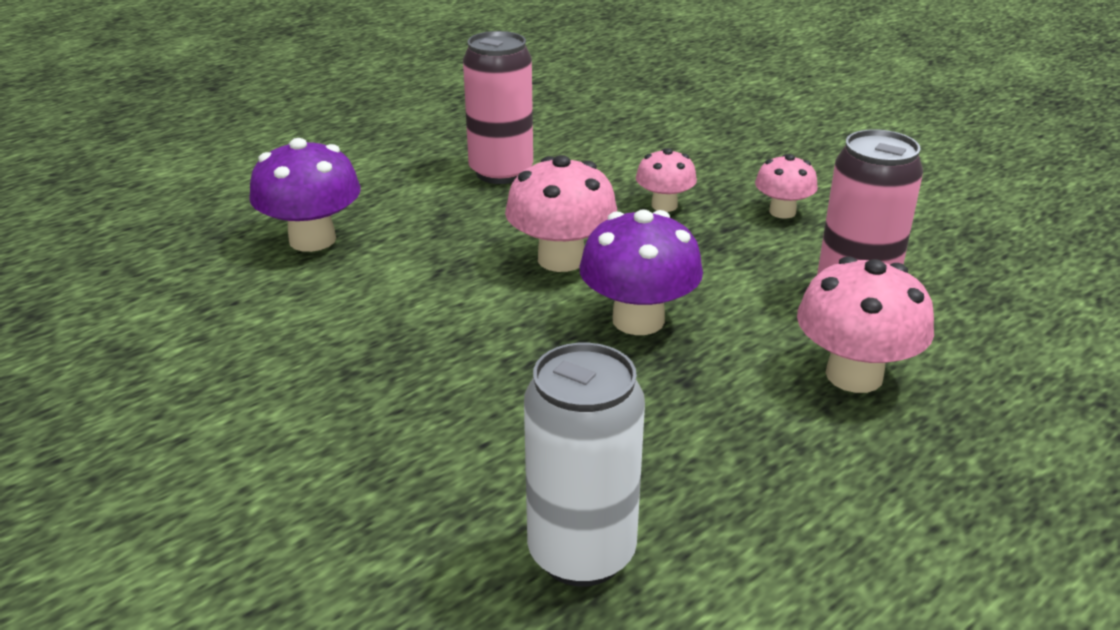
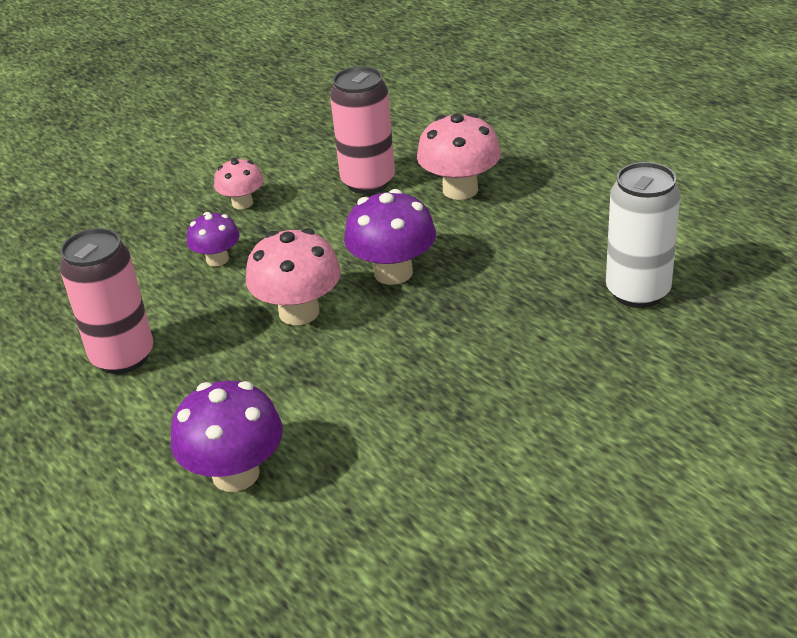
camera: 85 degrees left, 5 degrees up
pink mushroom [636,148,697,212] -> purple mushroom [187,212,240,266]

